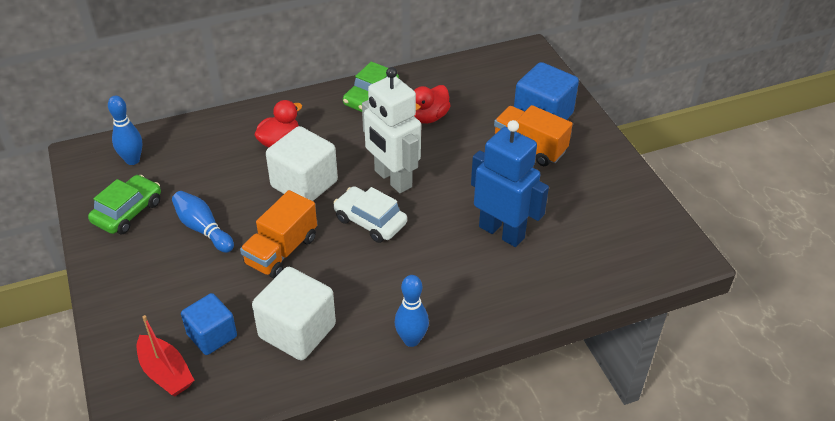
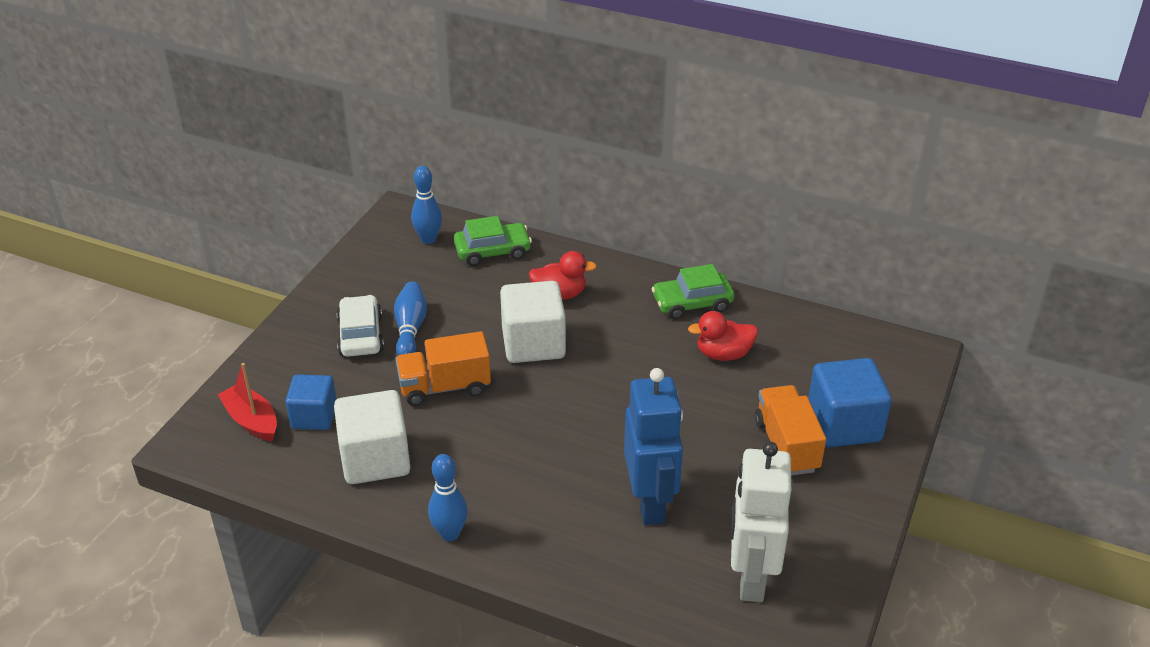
camera: 45 degrees right, 5 degrees down
green car [88,175,161,234] -> green car moved to [454,216,532,266]
red boat [137,315,194,396] -> red boat turned 135 degrees clockwise [218,363,277,442]
white car [333,186,407,243] -> white car moved to [336,295,384,357]
white robot [362,67,421,193] -> white robot moved to [731,441,791,602]

